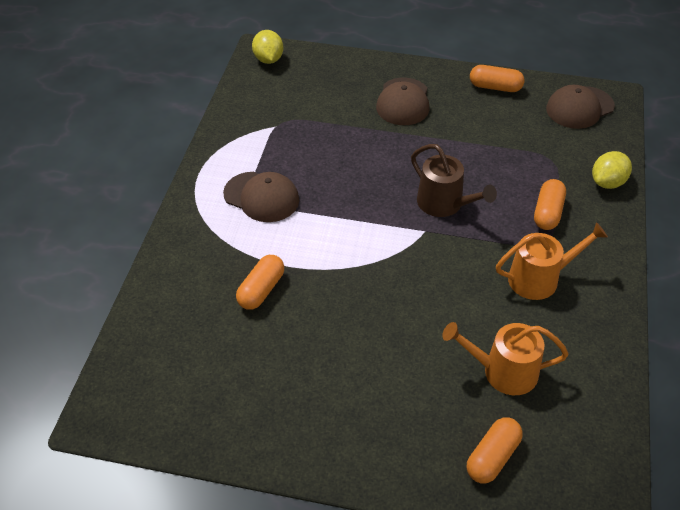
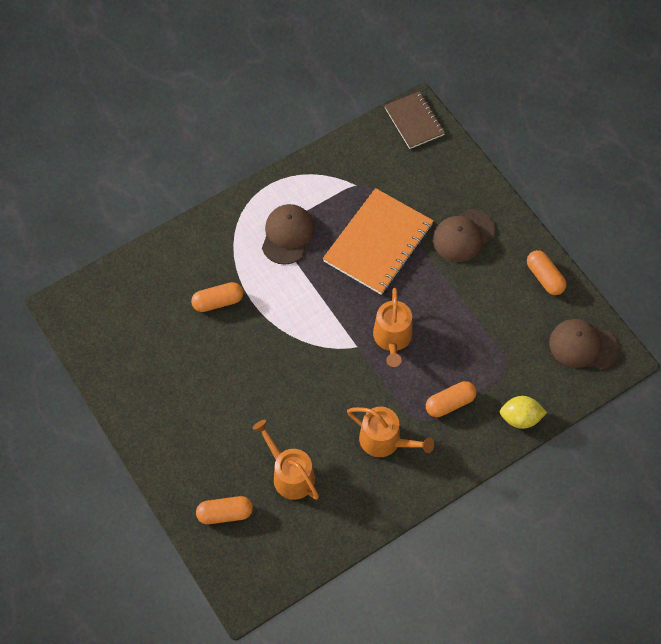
camera: 45 degrees right, 15 degrees up
brown cap [223,172,299,222] -> brown cap turned 150 degrees counterclockwise [262,204,315,265]
yellow lemon [252,30,283,64] -> brown notebook [384,91,445,149]
brown watering can [411,144,497,217] -> orange watering can [373,288,412,367]
none -> orange notebook [323,188,434,295]

